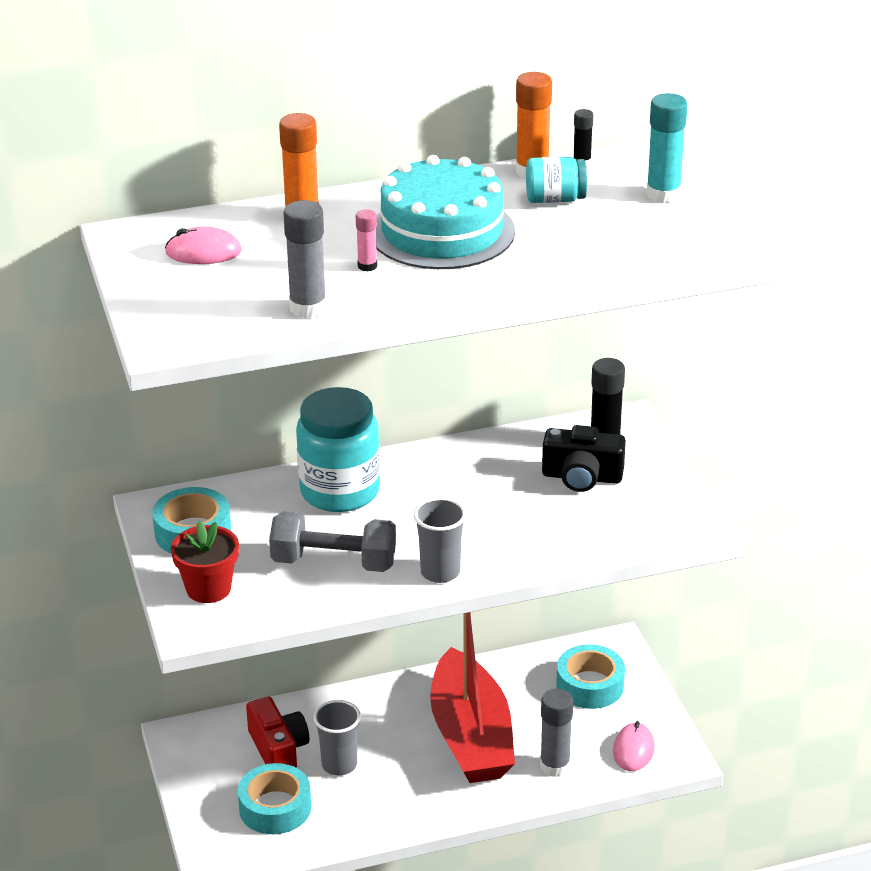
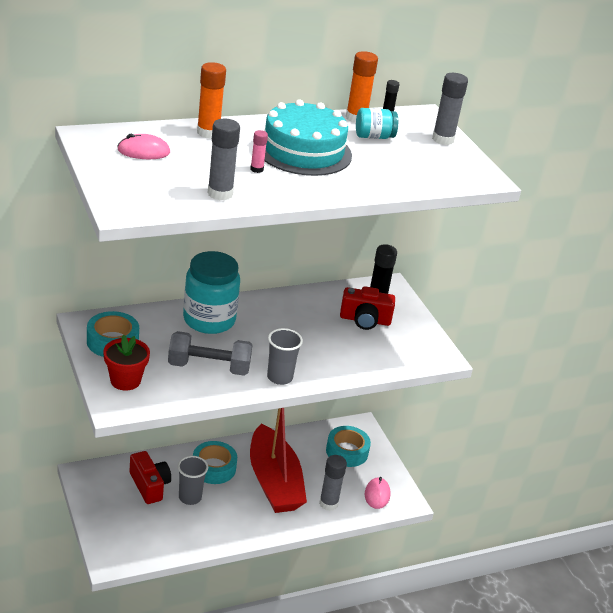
camera: 10 degrees left, 0 degrees up
turquoise tape [238,763,311,834] -> turquoise tape moved to [193,441,237,484]
black camera [542,425,626,492] -> red camera [340,286,395,330]
turquoise glue stick [646,93,687,203] -> grey glue stick [432,73,468,145]

